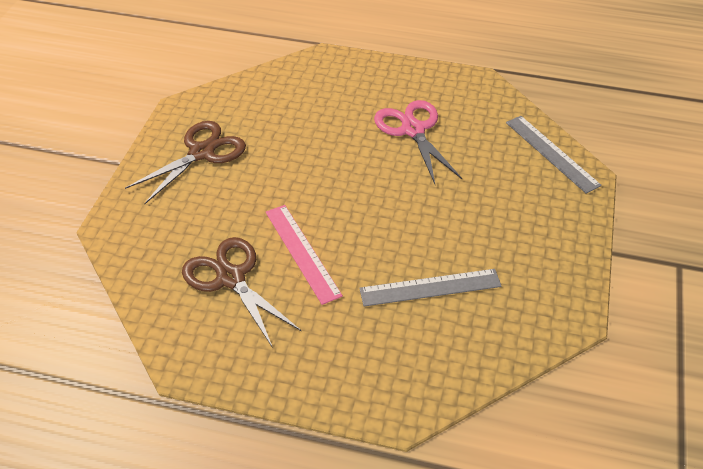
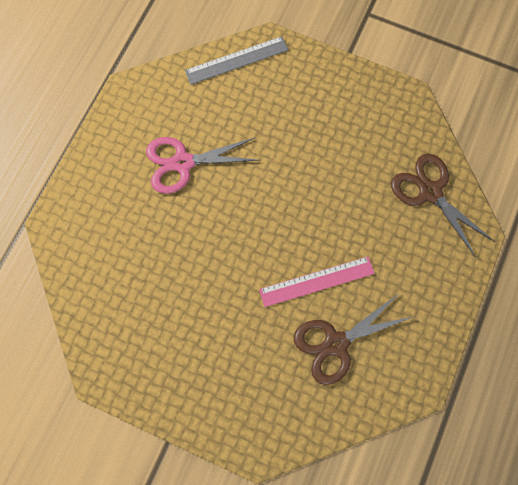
camera: 80 degrees left, 25 degrees up
brown scissors [125,121,246,204] -> brown scissors moved to [391,154,495,258]
grey ruler [359,269,501,307] -> none

